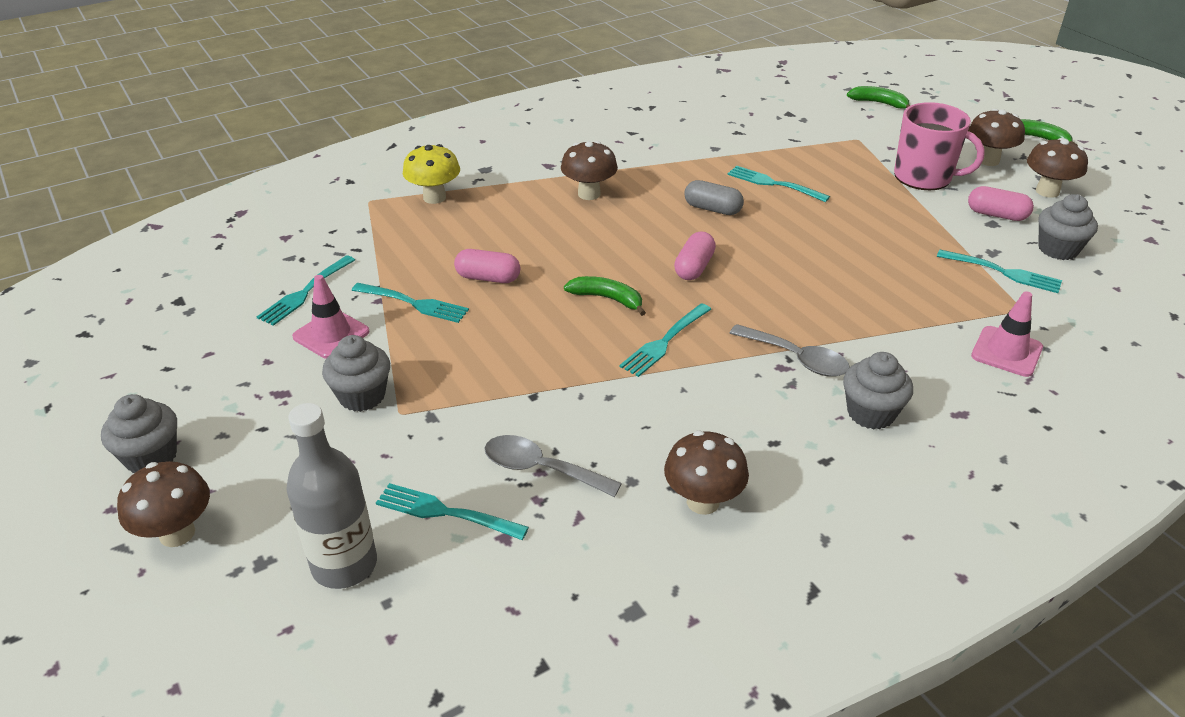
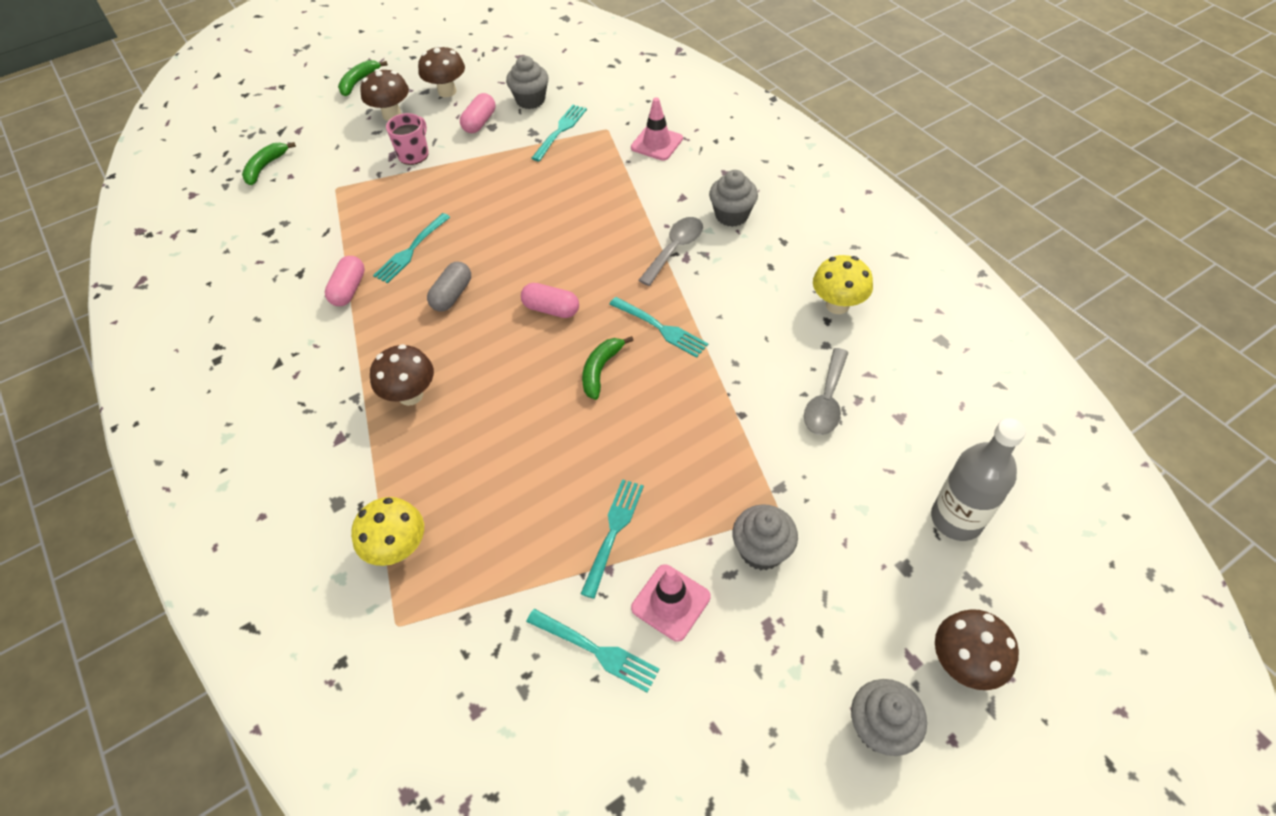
camera: 90 degrees left, 15 degrees up
turquoise fork [376,483,529,540] -> none
pink capsule [454,249,520,283] -> pink capsule moved to [325,256,365,306]
brown mushroom [664,431,749,515] -> yellow mushroom [813,255,873,314]
pink mug [894,102,985,190] -> pink mug [386,113,429,165], size x0.62

